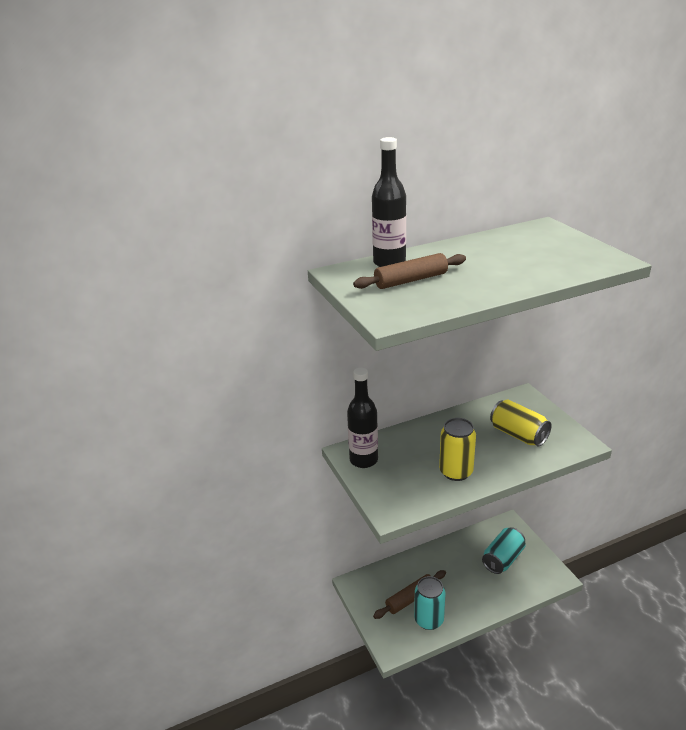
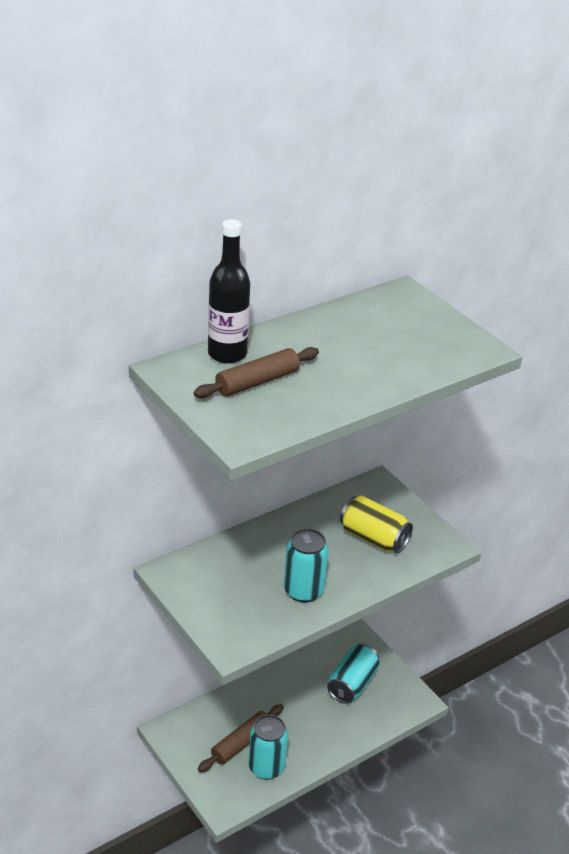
camera: 15 degrees left, 5 degrees up
black bottle [347,368,378,468] -> none
yellow can [439,418,476,481] -> turquoise can [284,528,328,603]

